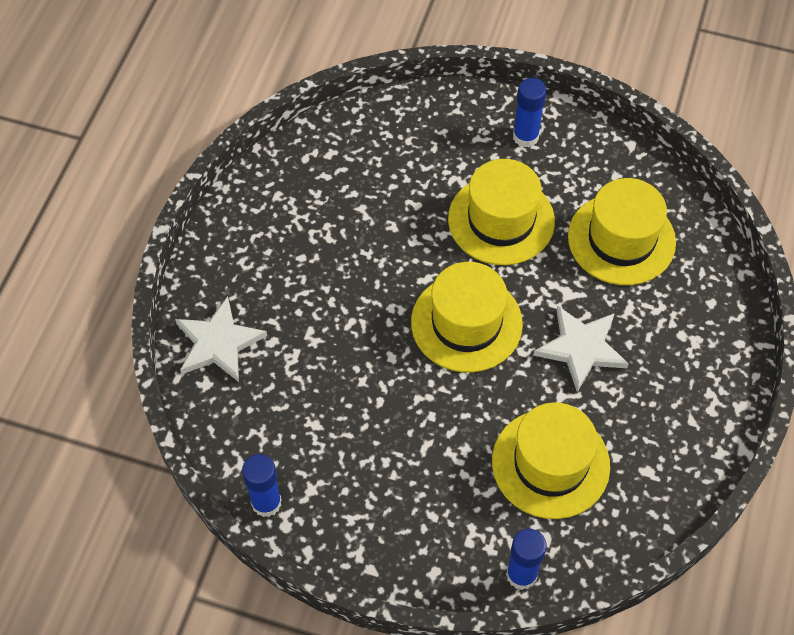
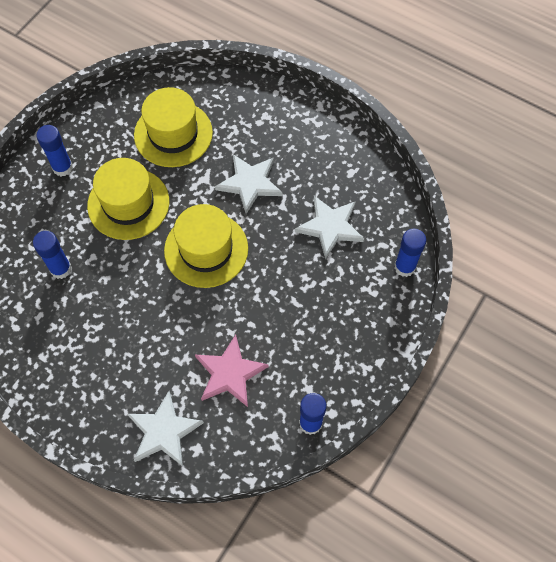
camera: 75 degrees left, 5 degrees up
yellow hat [492,402,610,519] -> white star [295,196,364,259]
none -> blue glue stick [33,231,72,279]
none -> pink star [195,335,269,407]

